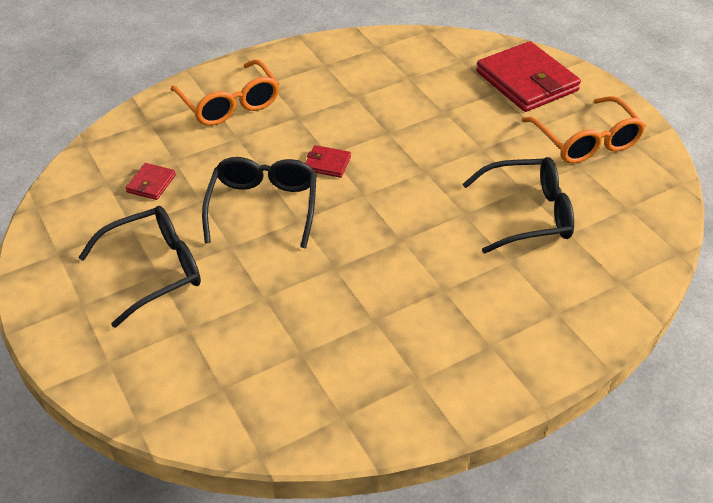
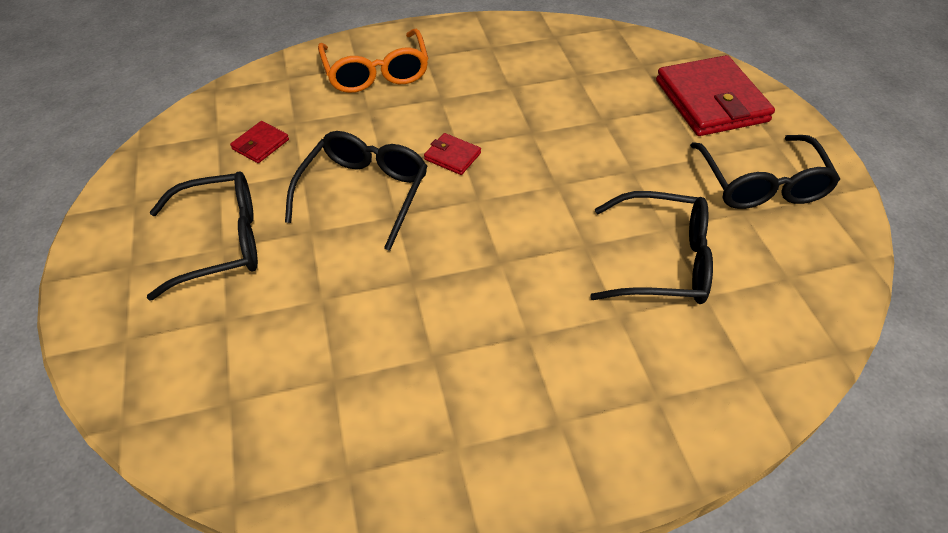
camera: 15 degrees right, 5 degrees up
orange glasses [522,96,646,164] -> black glasses [690,135,840,209]

